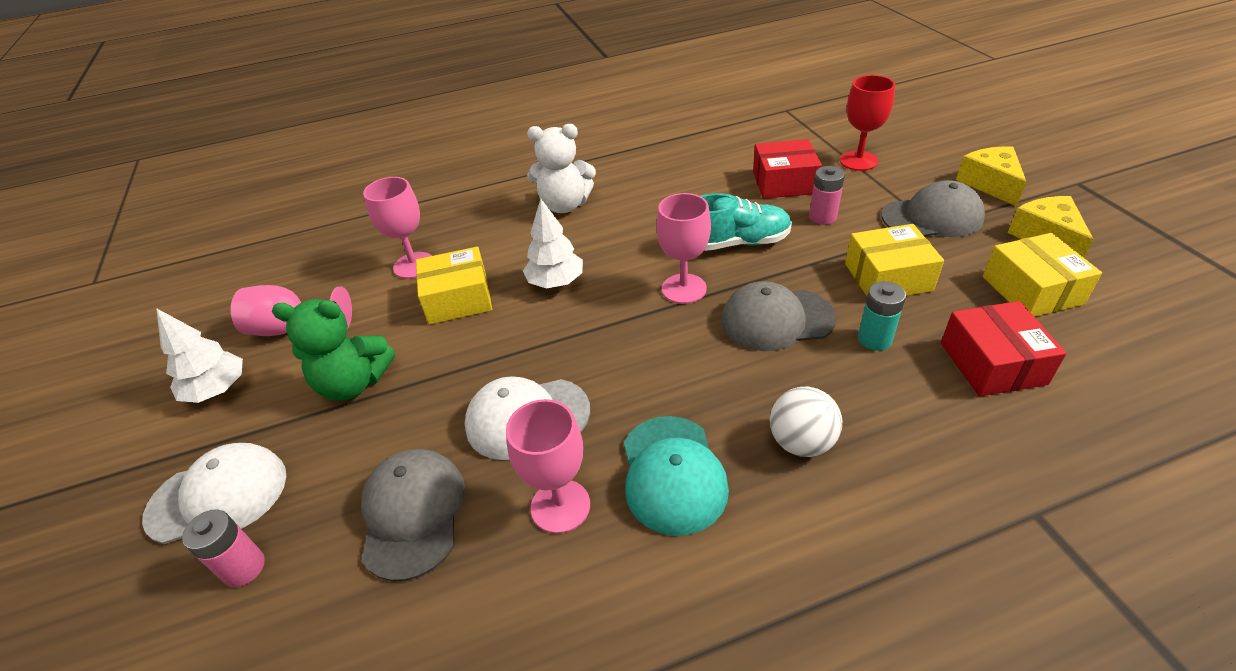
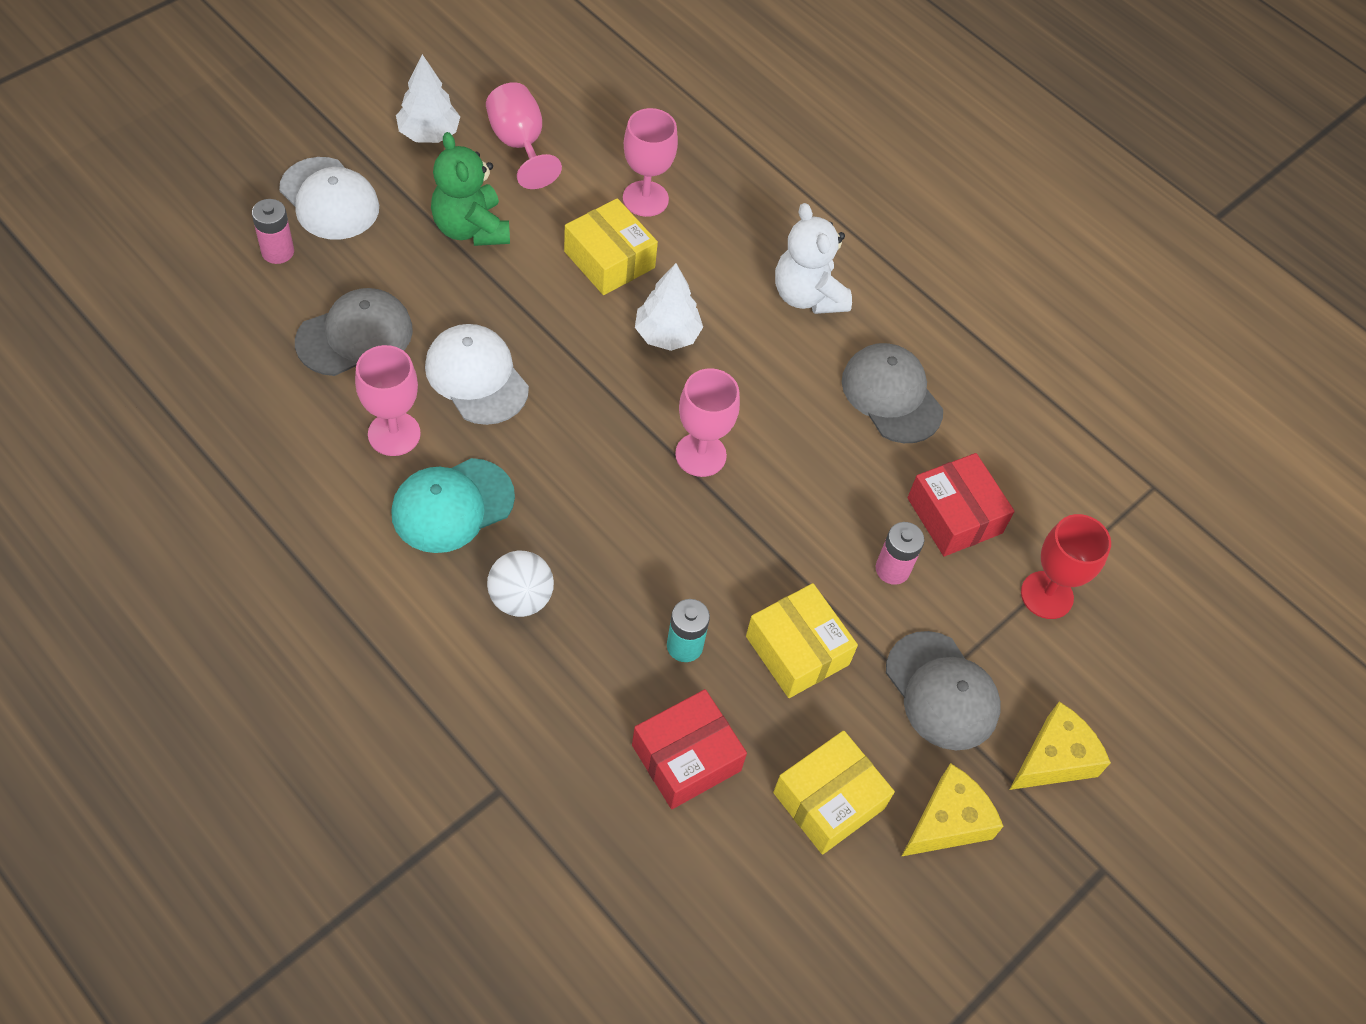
camera: 55 degrees right, 15 degrees up
turquoise shoe [701,193,792,251] -> none
grey cap [721,281,836,351] -> grey cap moved to [842,343,943,443]

